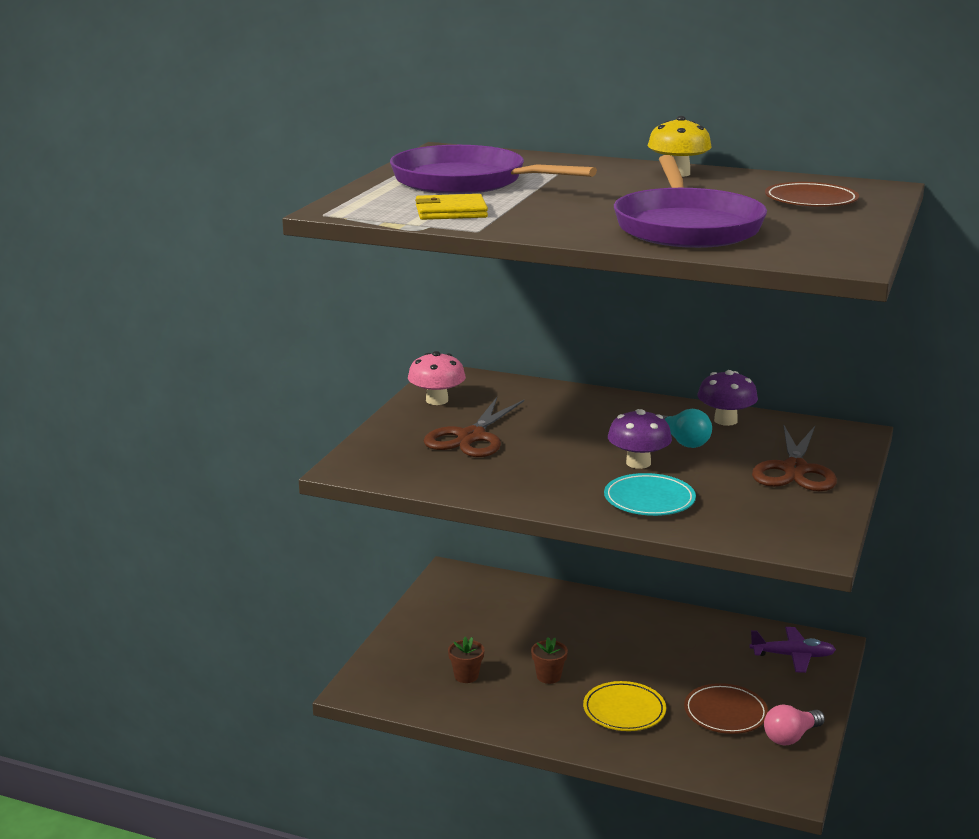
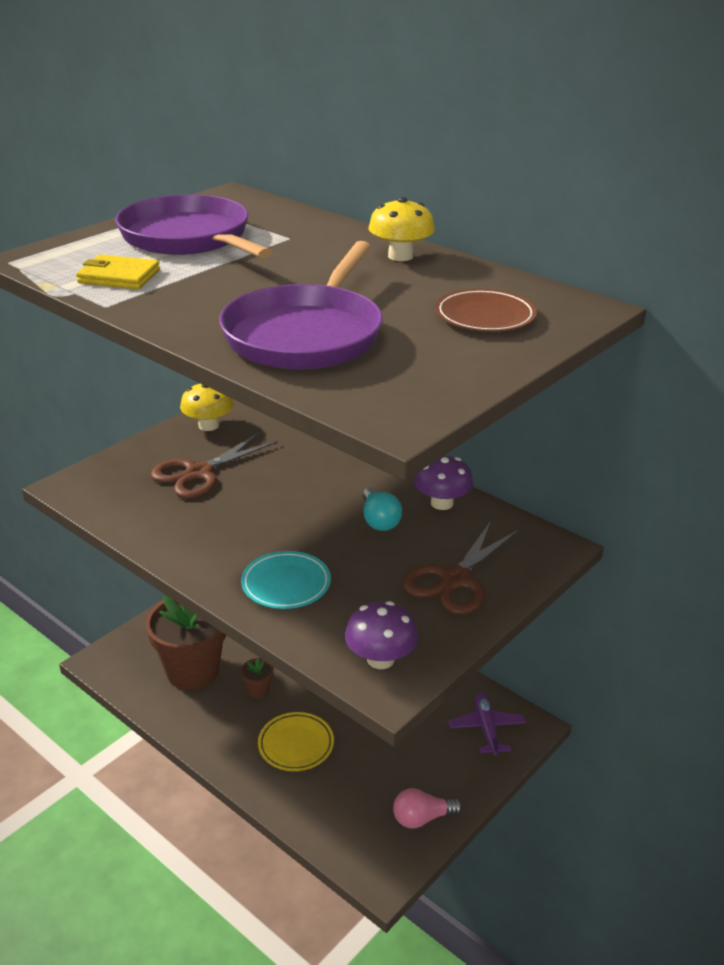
camera: 20 degrees right, 10 degrees up
pink mushroom [408,351,466,405] -> yellow mushroom [180,383,234,431]
brown flower pot [448,637,485,683] -> brown flower pot [146,596,227,690], size x2.47
purple mushroom [608,409,672,469] -> purple mushroom moved to [345,601,418,669]
brown plate [684,683,768,734] -> none
purple plane [750,627,836,673] -> purple plane turned 120 degrees counterclockwise [448,693,526,756]

